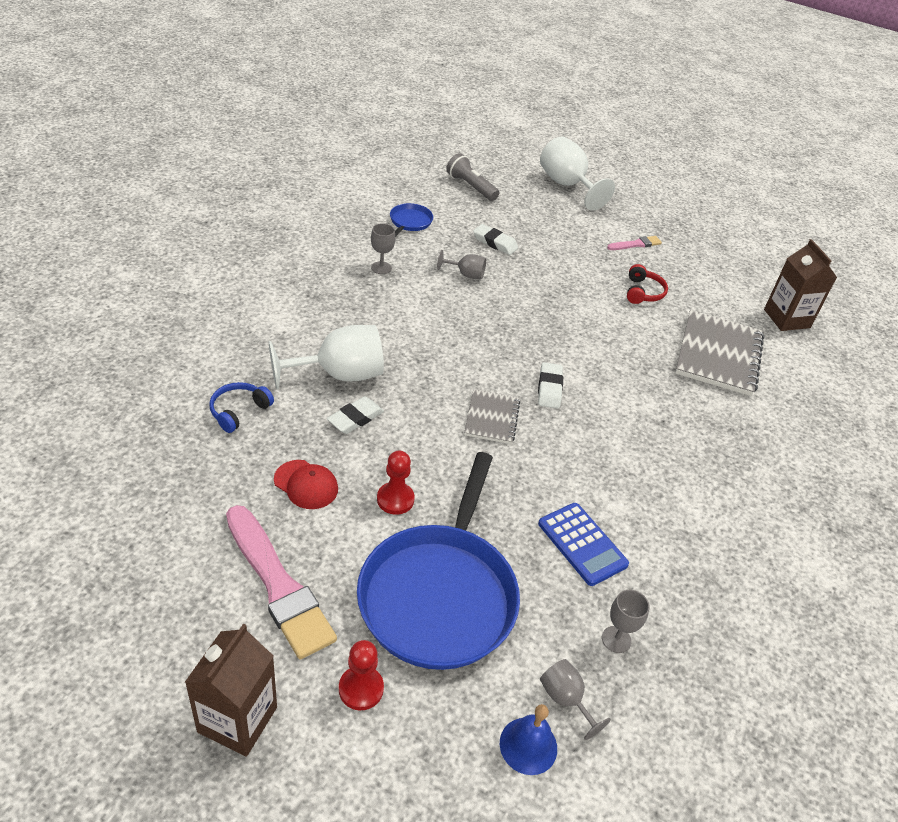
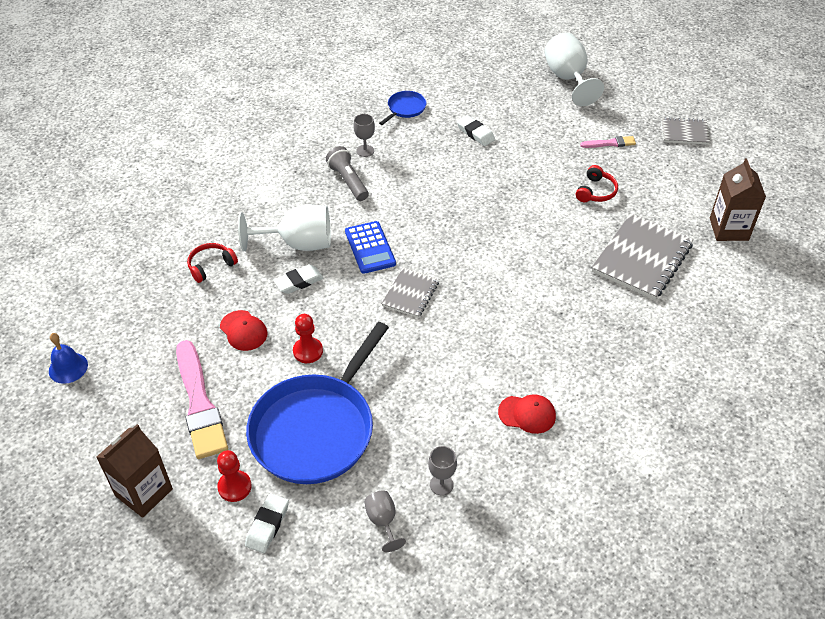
camera: 20 degrees right, 5 degrees up
blue headphones [209,382,274,433] -> red headphones [187,243,238,283]
grey goblet [437,250,486,279] -> none
grey flashlight [446,153,499,201] -> grey flashlight moved to [326,146,369,201]
blue bell [500,704,557,775] -> blue bell moved to [49,333,88,384]
white eraser [538,362,563,409] -> white eraser moved to [245,494,289,553]
blue calculator [538,503,629,586] -> blue calculator moved to [345,221,396,274]
none -> red cap [498,394,556,434]
none -> grey notebook [661,117,710,145]

